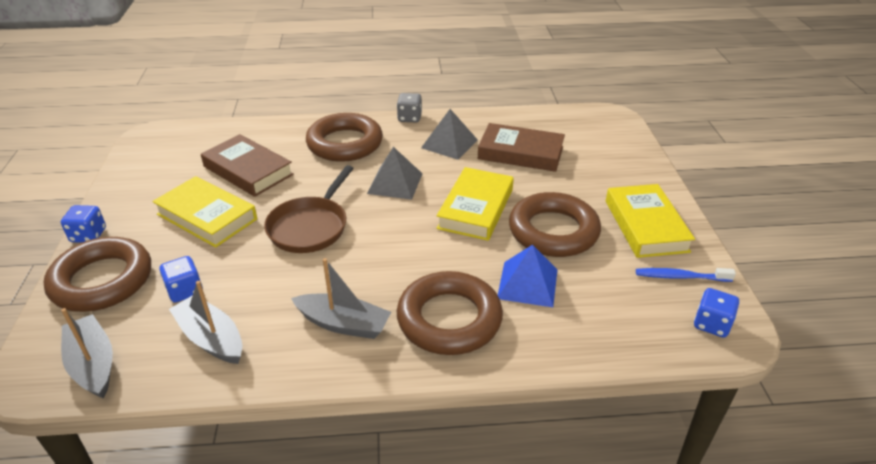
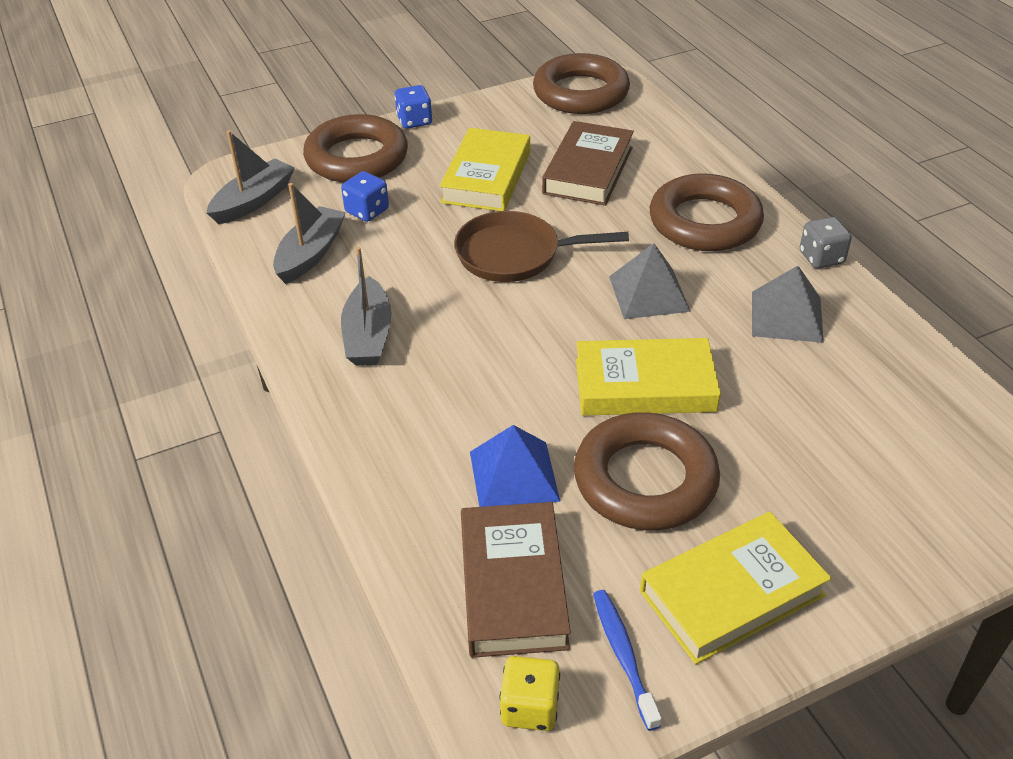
camera: 70 degrees right, 5 degrees up
brown ring [397,271,503,355] -> brown ring moved to [533,53,630,114]
brown book [478,123,565,172] -> brown book moved to [461,502,571,658]
blue dice [694,288,739,338] -> yellow dice [499,656,560,731]

